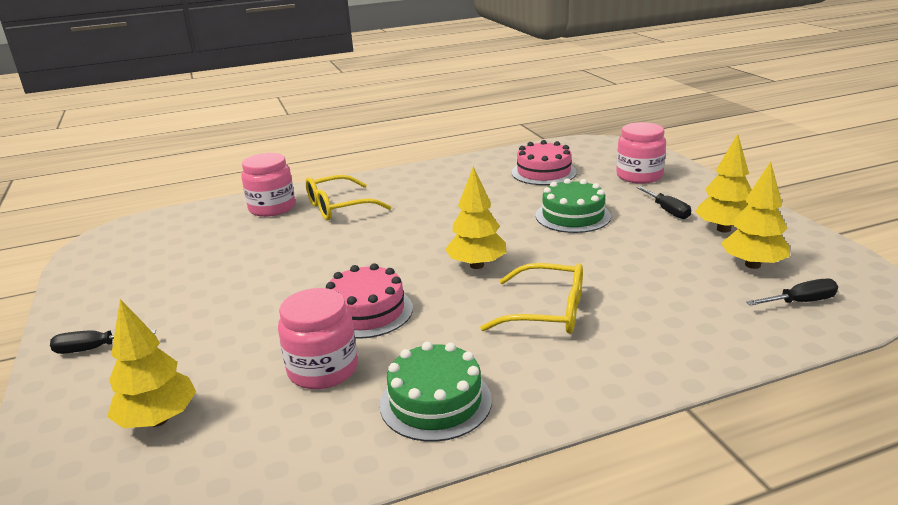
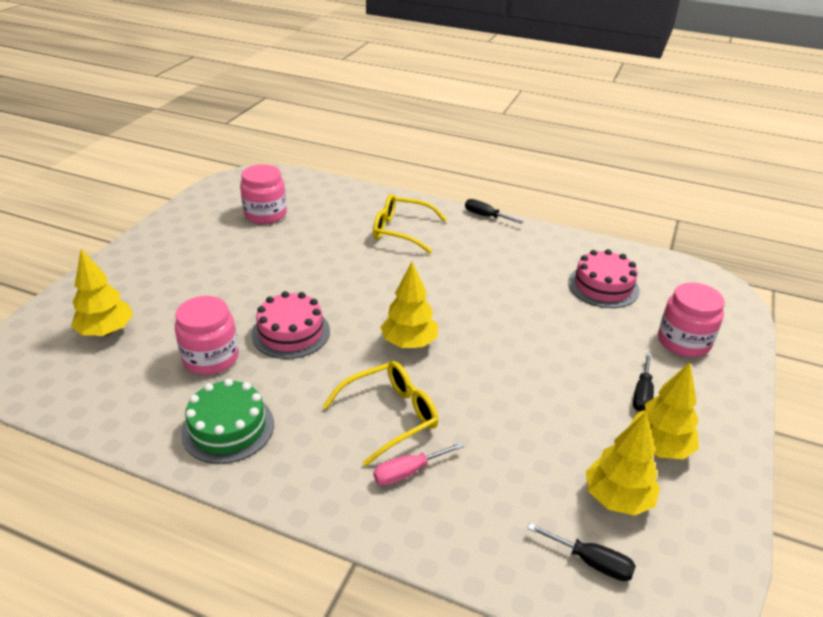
camera: 40 degrees right, 10 degrees up
black screwdriver [50,329,156,354] -> black screwdriver moved to [465,199,523,224]
pink jar [241,153,295,217] -> pink jar moved to [240,164,287,224]
yellow glasses [480,263,583,334] -> yellow glasses turned 90 degrees counterclockwise [322,361,438,466]
green cake [536,178,611,233] -> none
none -> pink screwdriver [373,442,464,486]

